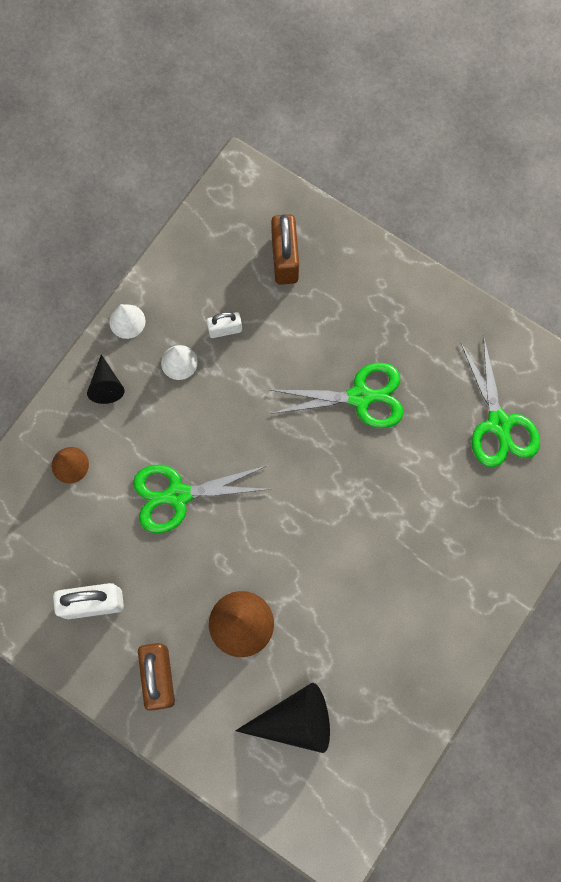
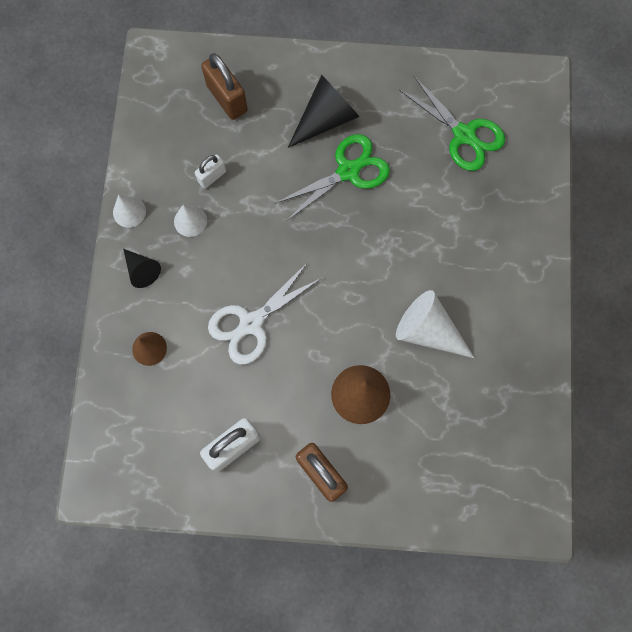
camera: 30 degrees left, 0 degrees up
green scissors [133,465,270,533] -> white scissors [208,262,323,365]
black cone [235,683,330,753] -> black cone moved to [288,75,360,148]
none -> white cone [396,290,474,358]

